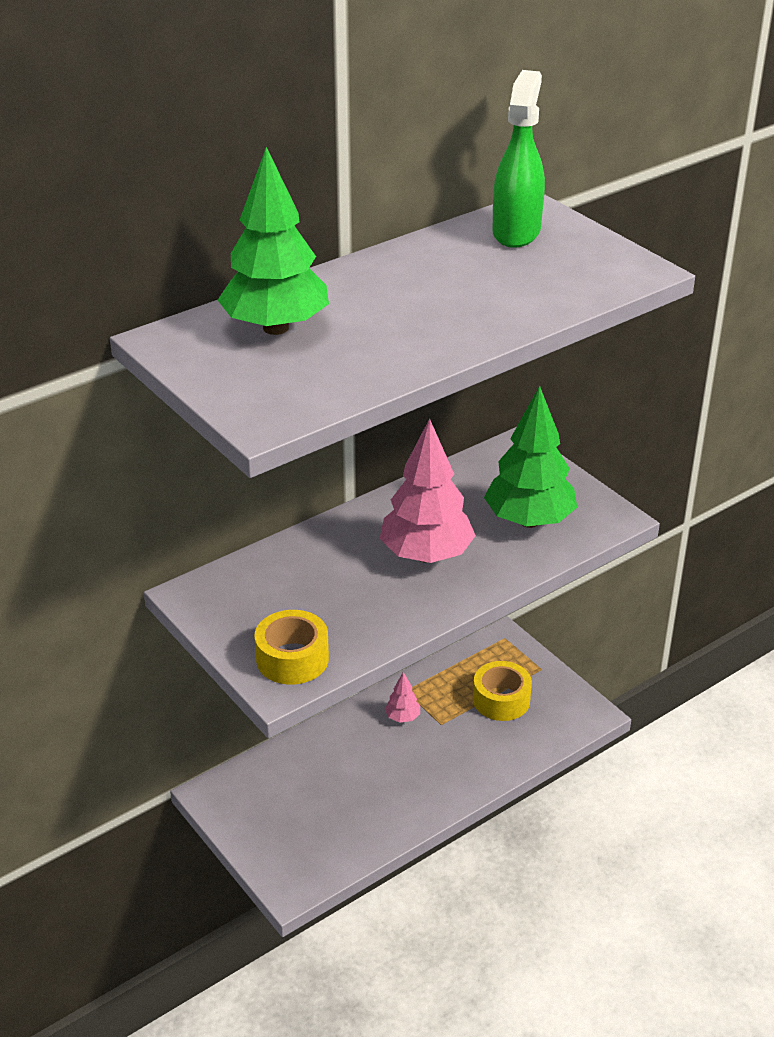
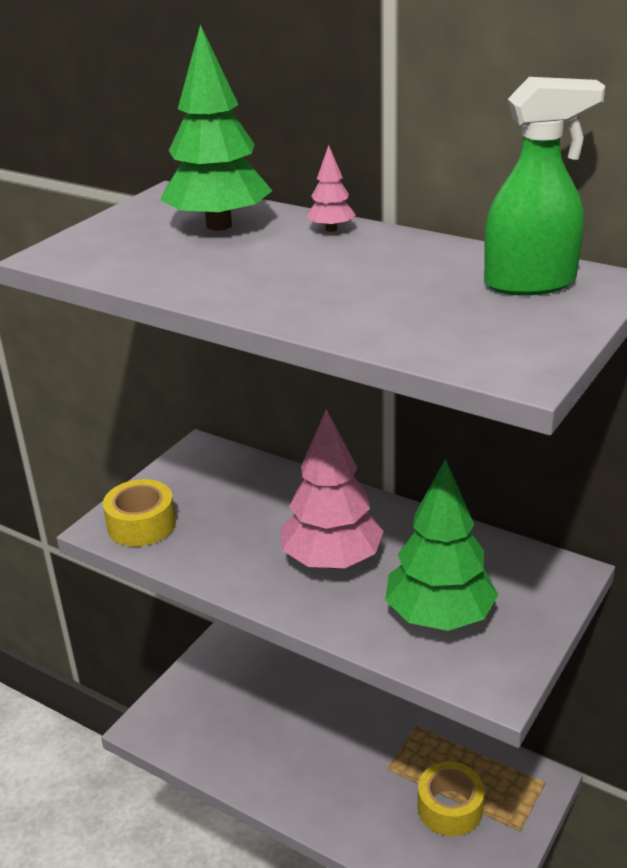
camera: 70 degrees right, 5 degrees down
pink tree [385,672,420,723] -> pink tree moved to [306,145,355,232]

